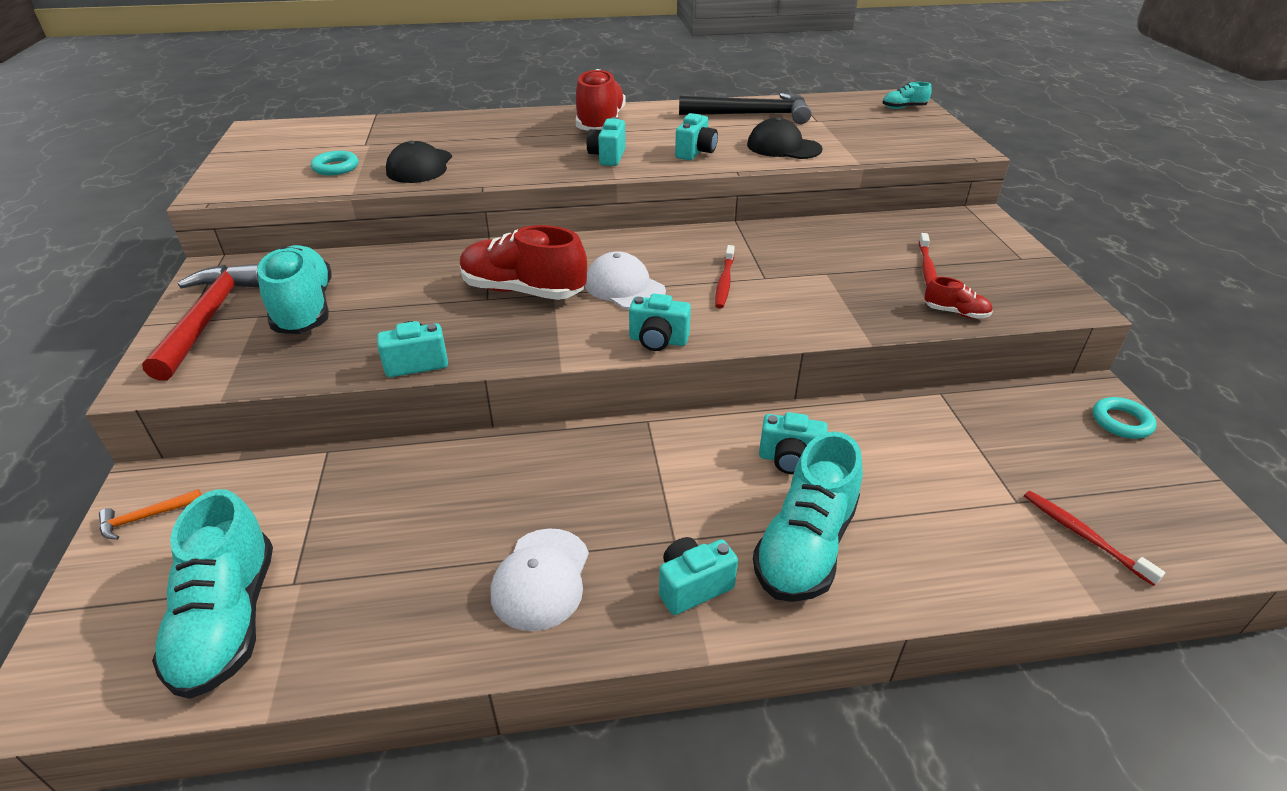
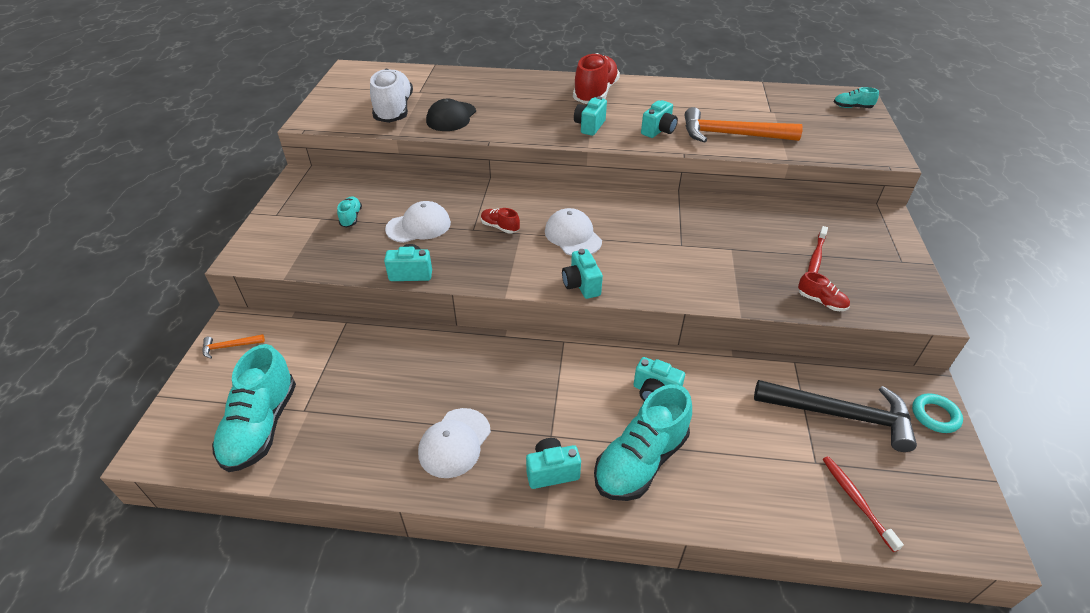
camera: 15 degrees right, 5 degrees up
red hammer [142,264,259,381] -> none
turquoise shoe [257,245,332,334] -> turquoise shoe [337,197,362,227], size x0.46
turquoise ring [311,151,358,175] -> white shoe [370,68,413,123]
red shoe [460,225,587,300] -> red shoe [481,208,520,234], size x0.46
turquoise camera [629,294,691,351] -> turquoise camera turned 45 degrees clockwise [562,249,603,299]
black hammer [679,93,811,124] -> black hammer moved to [754,380,917,452]
red toothbrush [715,245,735,308] -> none
black cap [747,117,823,159] -> orange hammer [685,107,803,143]
none -> white cap [385,201,451,243]

